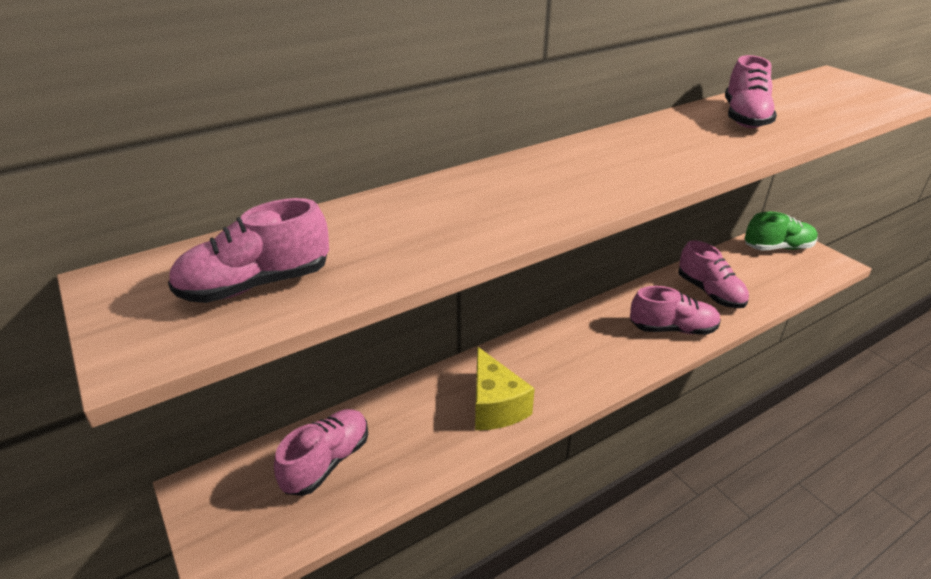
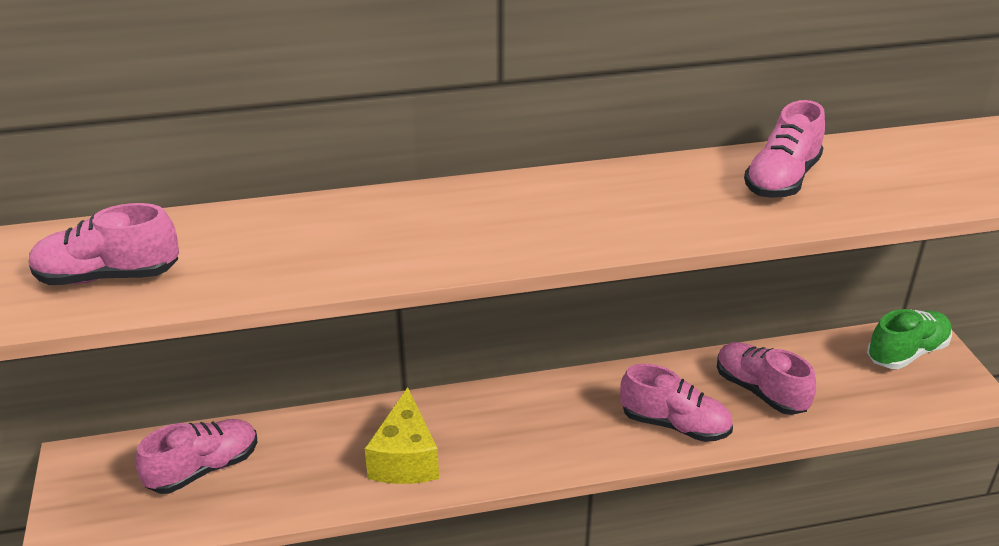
camera: 20 degrees right, 0 degrees up
pink shoe [678,240,749,308] -> pink shoe turned 150 degrees clockwise [717,342,816,415]
green shoe [745,212,818,250] -> green shoe turned 45 degrees counterclockwise [867,309,952,369]

